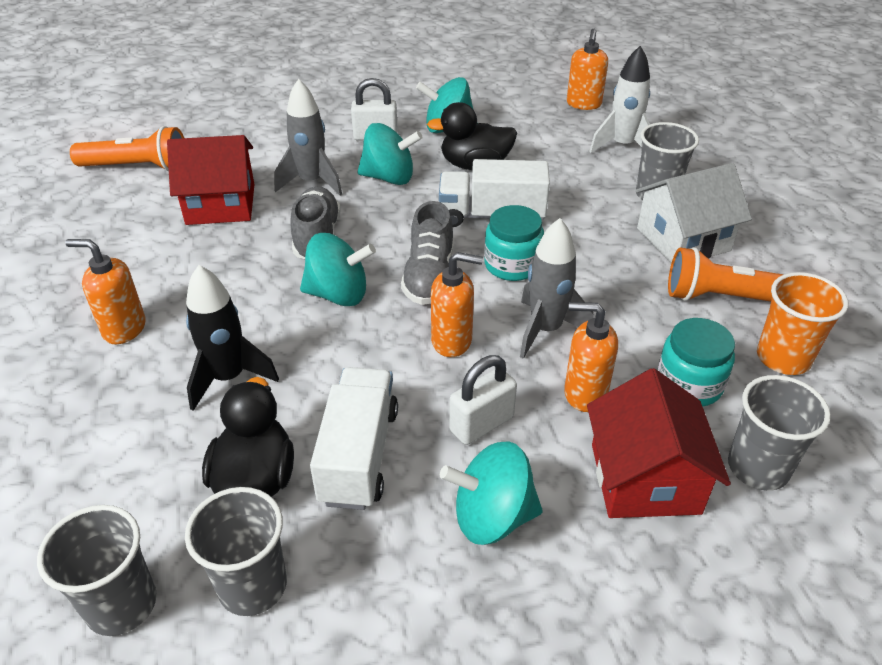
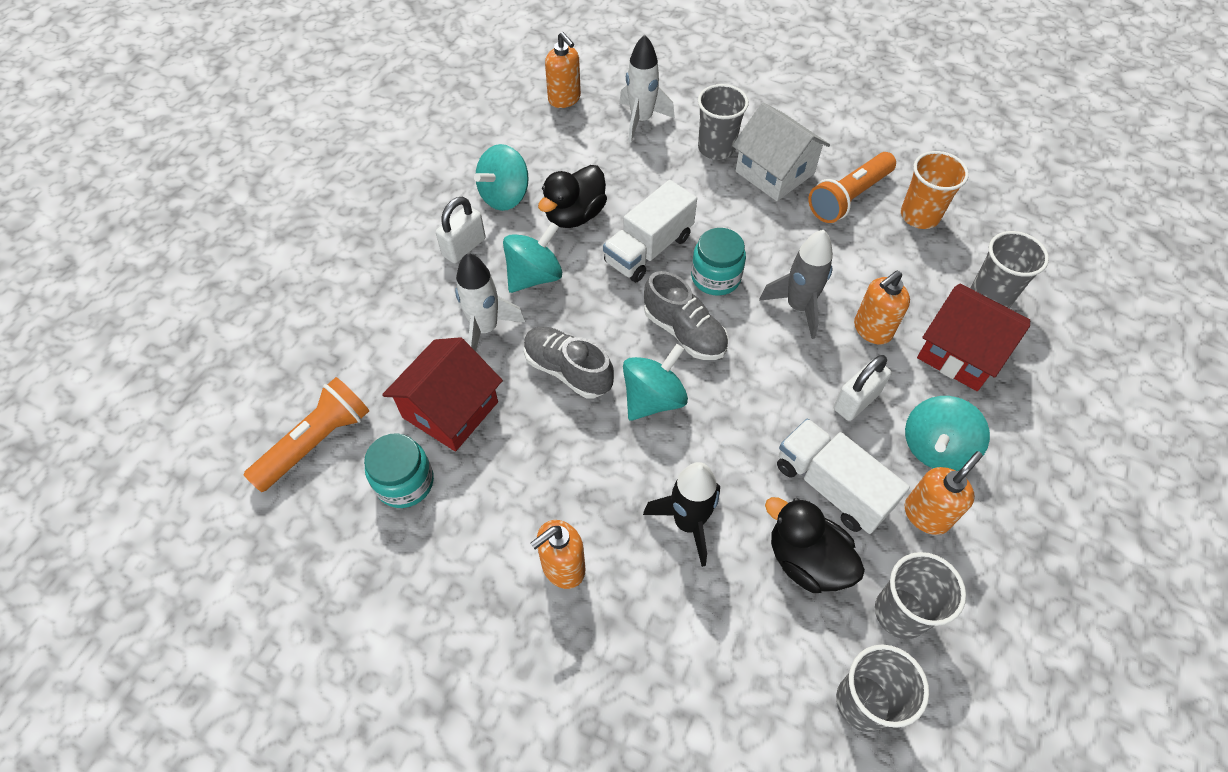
camera: 50 degrees left, 15 degrees up
grey rocket [274,79,342,195] -> white rocket [455,253,525,352]
orange soap dispenser [431,252,483,357] -> orange soap dispenser moved to [905,451,983,535]
white padlock [449,355,517,445] -> white padlock turned 45 degrees clockwise [833,355,891,421]
white house [636,163,752,263] -> white house turned 60 degrees counterclockwise [732,103,830,201]
turquoise jar [657,318,735,406] -> turquoise jar moved to [364,433,434,508]

